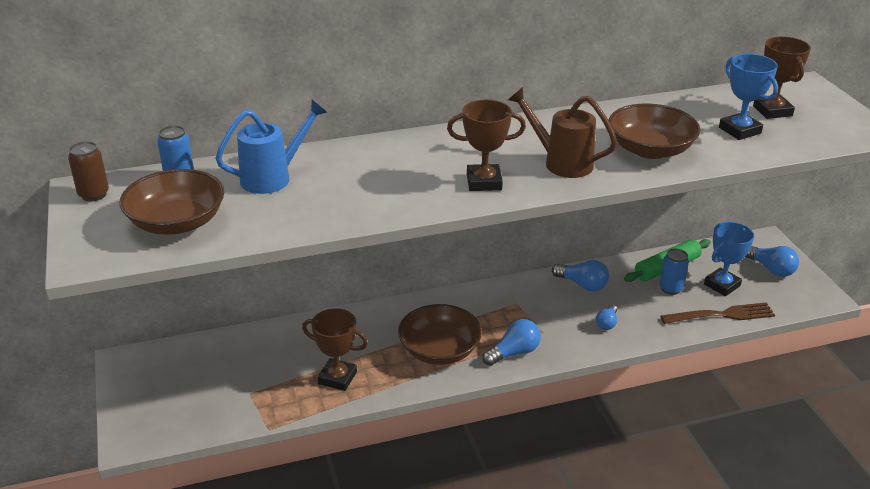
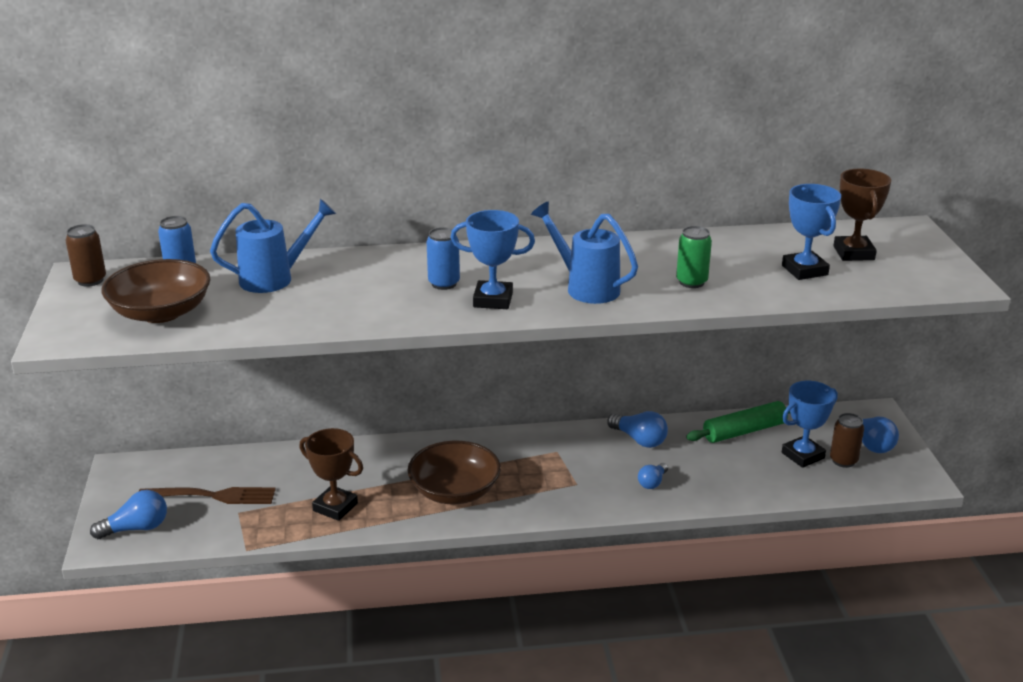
camera: 10 degrees right, 5 degrees down
brown trophy [447,100,526,191] -> blue trophy [451,210,535,309]
blue light bulb [483,319,541,366] -> blue light bulb moved to [90,490,167,539]
brown watering can [508,87,617,178] -> blue watering can [531,202,638,304]
brown bowl [609,103,700,159] -> green can [676,226,712,288]
blue can [659,248,689,295] -> blue can moved to [427,227,460,290]
brown fork [660,302,775,324] -> brown fork moved to [138,487,276,504]
none -> brown can [830,413,864,468]

